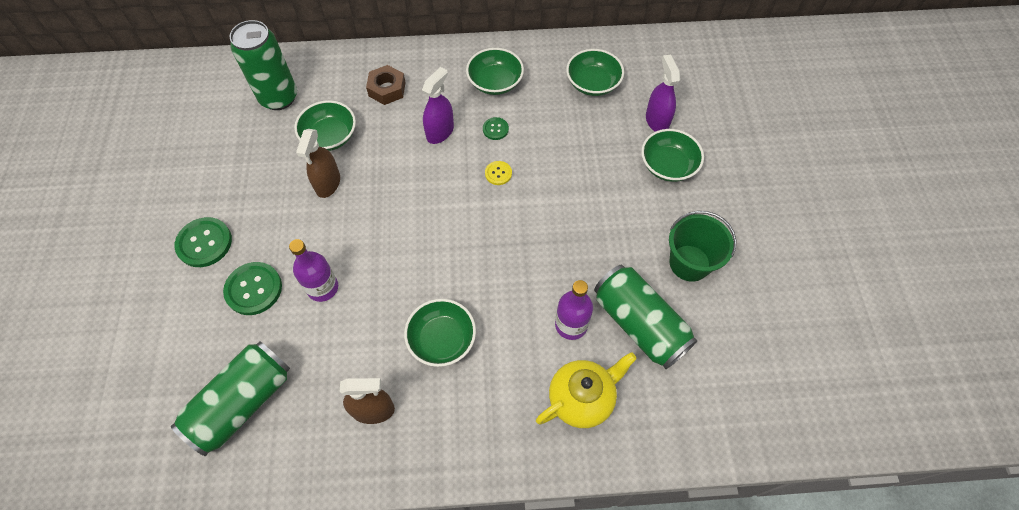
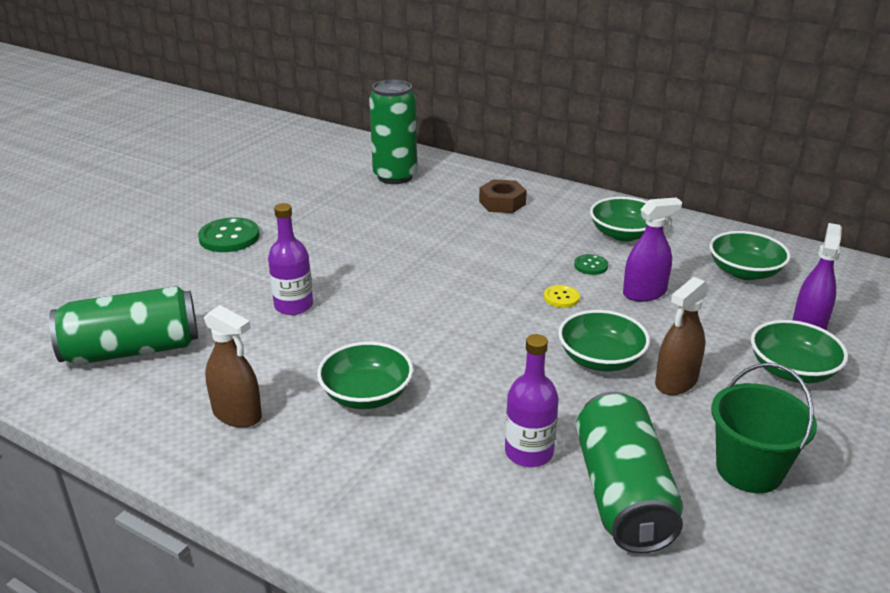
camera: 35 degrees right, 30 degrees down
green button [223,262,282,315] -> none
green bowl [294,100,356,151] -> green bowl moved to [558,310,650,371]
brown spray bottle [296,129,340,198] -> brown spray bottle moved to [655,277,709,395]
purple spray bottle [422,67,454,144] -> purple spray bottle moved to [623,198,682,302]
yellow teapot [536,352,637,428] -> none

